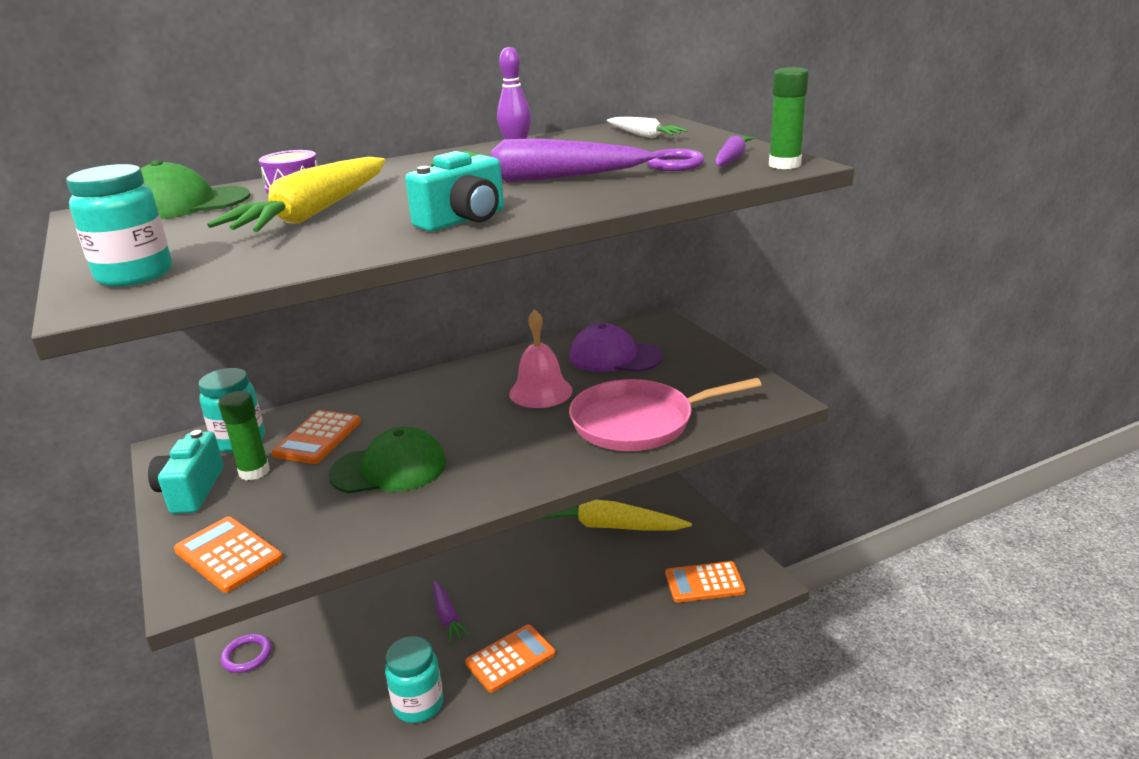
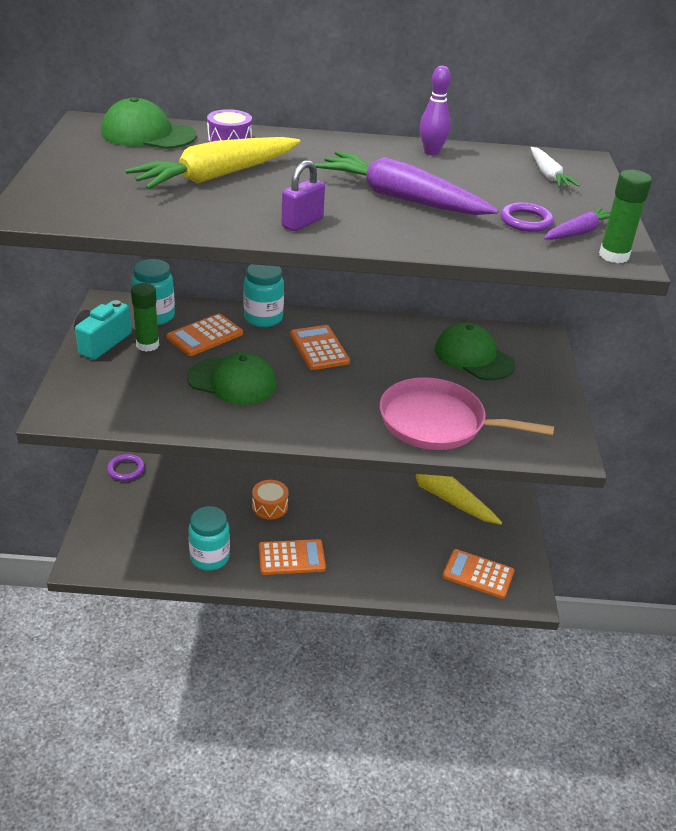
camera: 25 degrees right, 10 degrees up
turquoise jar [66,164,172,287] -> turquoise jar moved to [244,264,284,327]
orange calculator [174,516,283,593] -> orange calculator moved to [290,325,350,370]
turquoise camera [405,151,504,232] -> purple padlock [281,160,325,231]
purple carrot [433,581,471,644] -> orange drum [252,480,289,520]
pink bell [509,309,573,408] -> none
purple cap [569,323,663,372] -> green cap [435,322,515,380]

